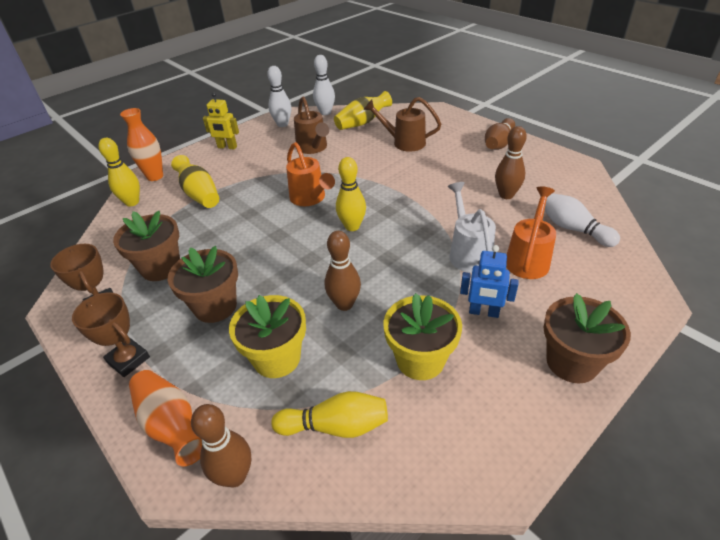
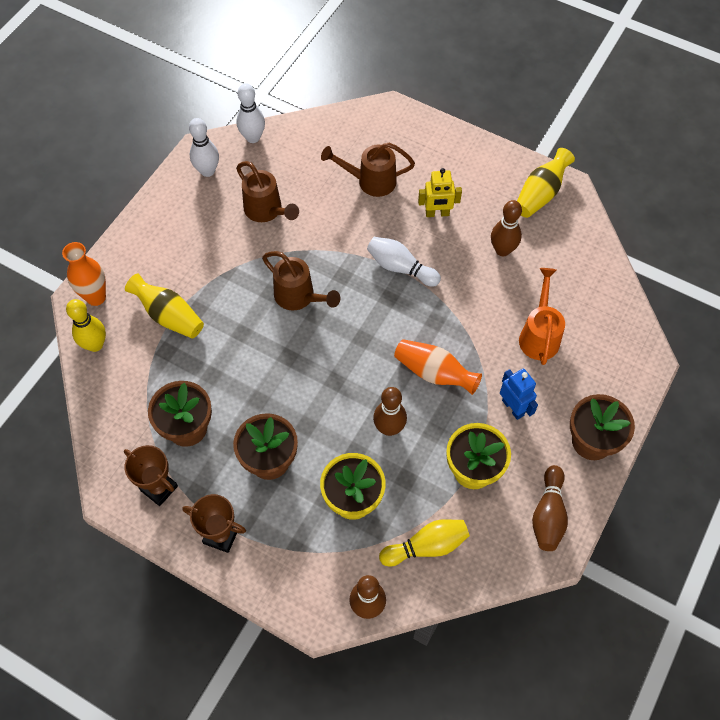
camera: 20 degrees left, 20 degrees up
orange vase [129,370,202,466] -> orange vase moved to [394,339,482,395]
yellow robot [203,92,239,149] -> yellow robot moved to [418,168,462,217]
orange watering can [286,142,335,206] -> brown watering can [262,251,340,311]
yellow vase [334,91,392,130] -> yellow vase moved to [517,148,575,218]
yellow bowling pin [336,157,366,231] -> none
white watering can [448,182,496,273] -> none
blue robot [460,245,519,318] -> blue robot turned 120 degrees counterclockwise [500,368,538,420]
brown bowling pin [485,118,515,150] -> brown bowling pin moved to [532,465,568,551]
white bowling pin [545,193,620,247] -> white bowling pin moved to [367,237,441,287]

